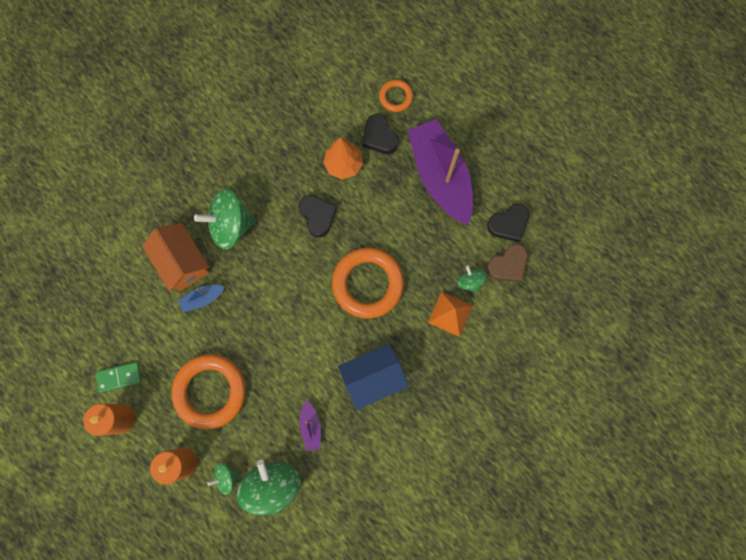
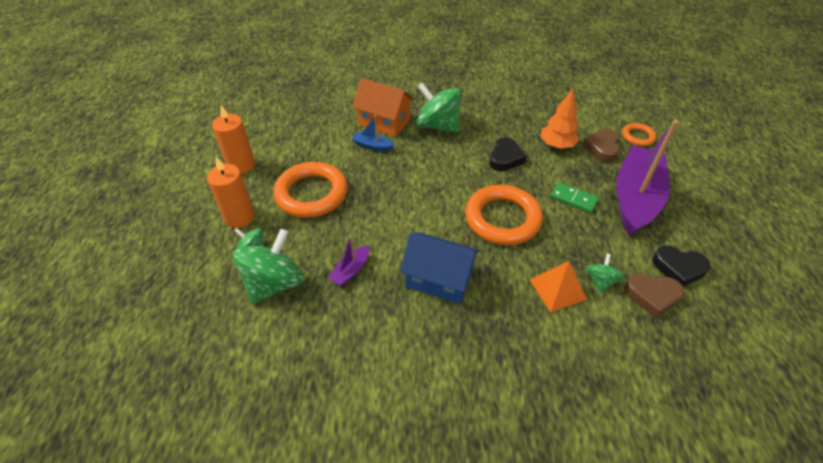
camera: 45 degrees right, 30 degrees down
green domino [95,362,142,392] -> green domino moved to [550,182,599,213]
orange house [142,223,209,292] -> orange house turned 75 degrees counterclockwise [352,78,414,137]
black heart [362,114,399,154] -> brown heart [582,129,619,163]

